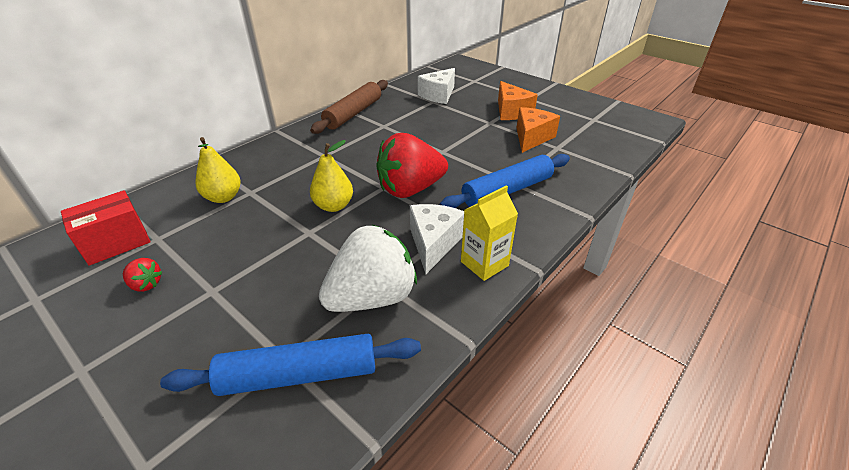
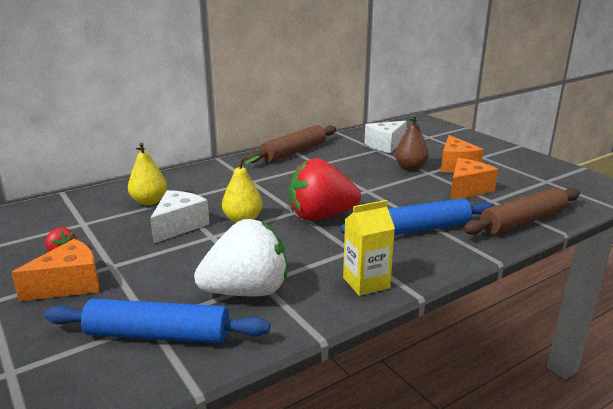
camera: 15 degrees right, 15 degrees down
red box [61,191,151,266] -> none
white cheese [410,204,464,274] -> white cheese moved to [150,190,210,243]
none -> orange cheese [11,239,99,301]
none -> brown pear [395,115,429,171]
none -> brown rolling pin [463,187,580,235]

